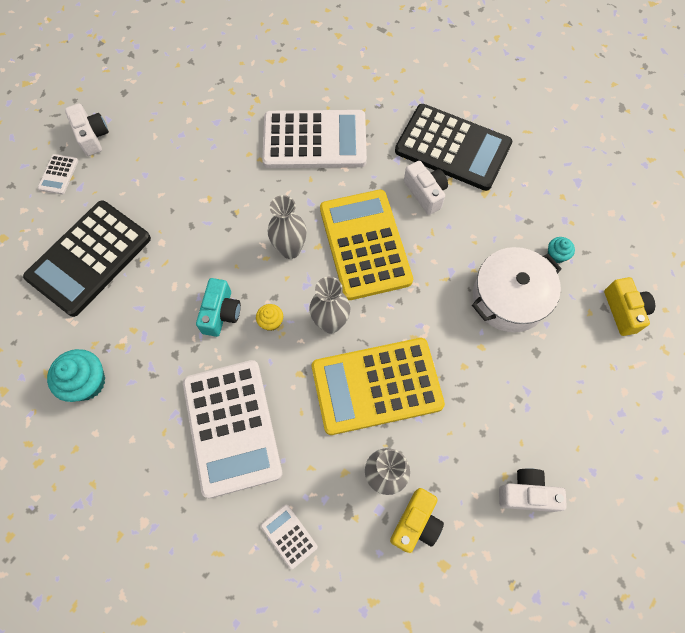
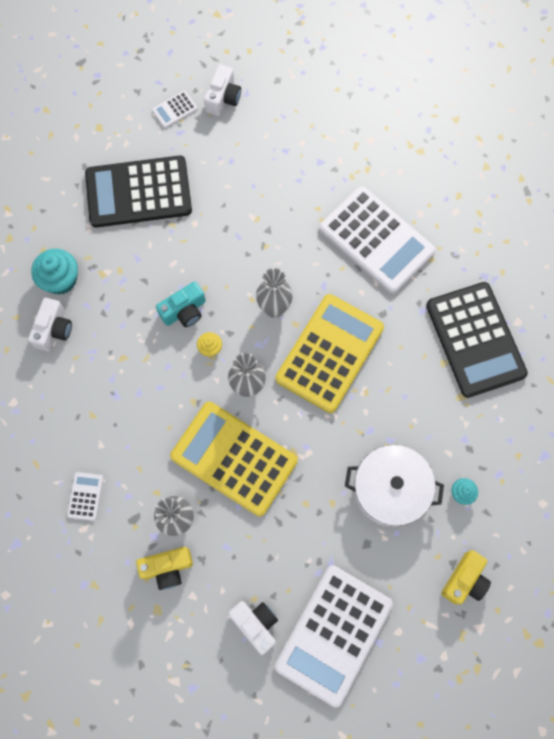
camera: 45 degrees right, 5 degrees up
white calculator [183,360,282,498] -> white calculator moved to [275,565,393,708]
white camera [404,161,448,215] -> white camera moved to [28,298,72,351]

